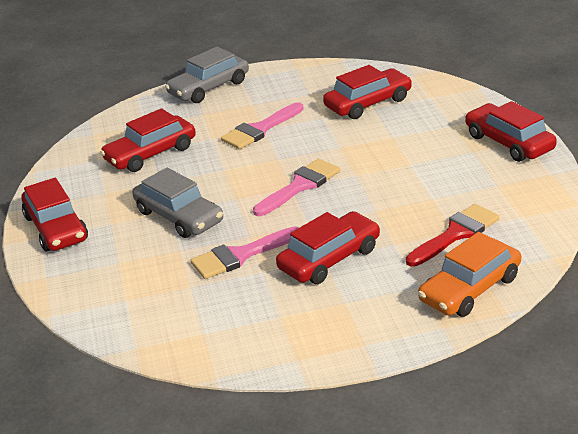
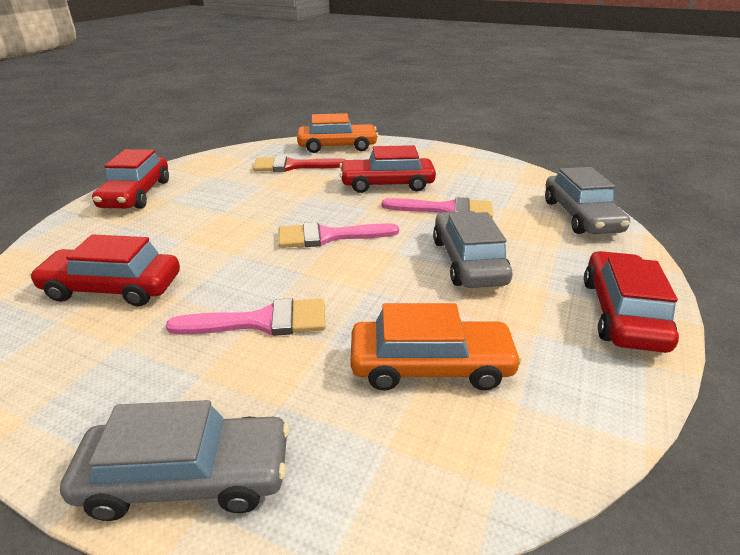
camera: 145 degrees left, 0 degrees up
red car [100,108,196,172] -> orange car [350,303,523,390]
none -> grey car [545,167,630,234]

